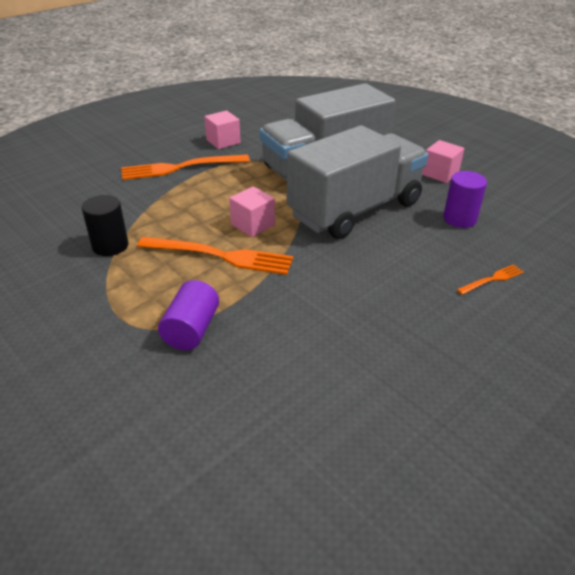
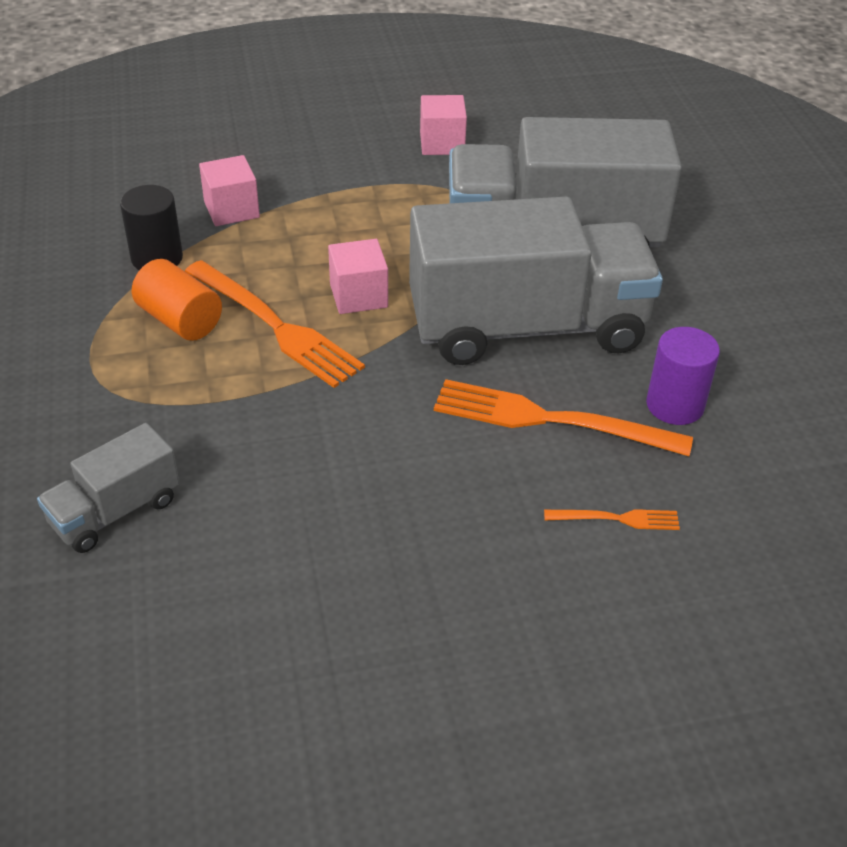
camera: 30 degrees right, 5 degrees up
orange fork [121,154,250,180] -> orange fork moved to [434,379,693,456]
purple cylinder [158,280,219,350] -> none
pink cube [422,140,464,183] -> pink cube moved to [199,155,260,226]
none -> grey truck [37,423,179,553]
none -> orange cylinder [132,259,222,341]

